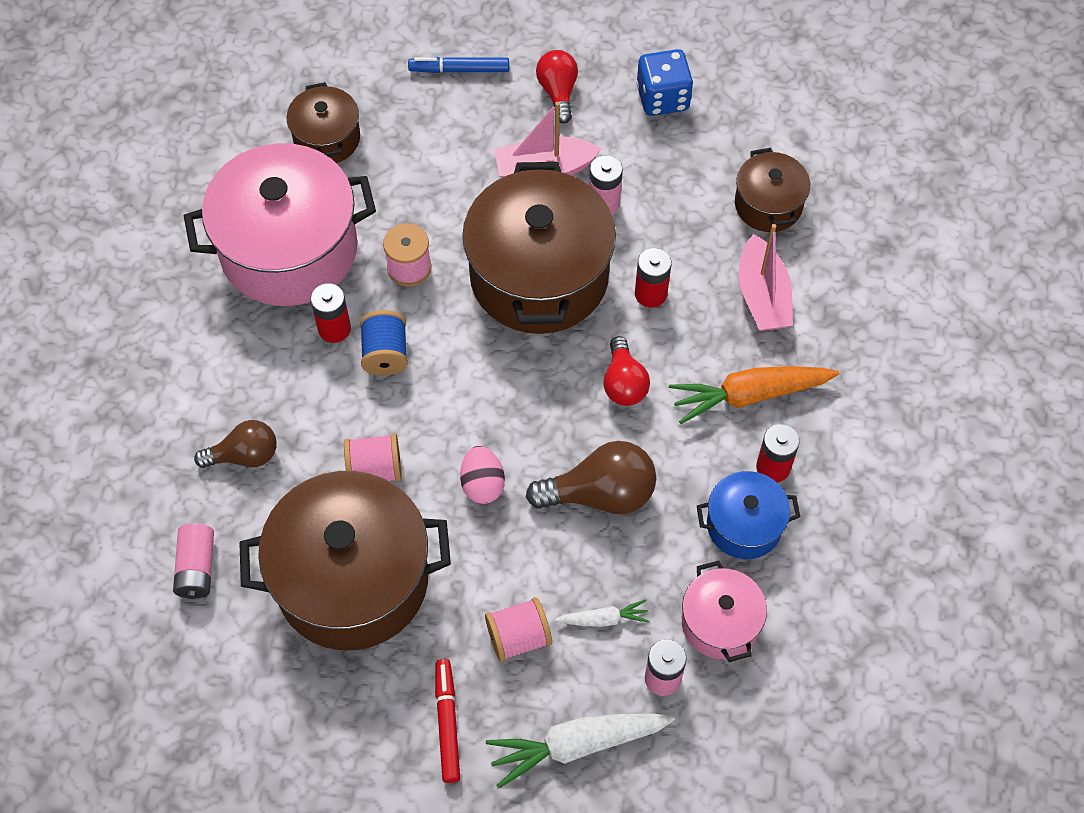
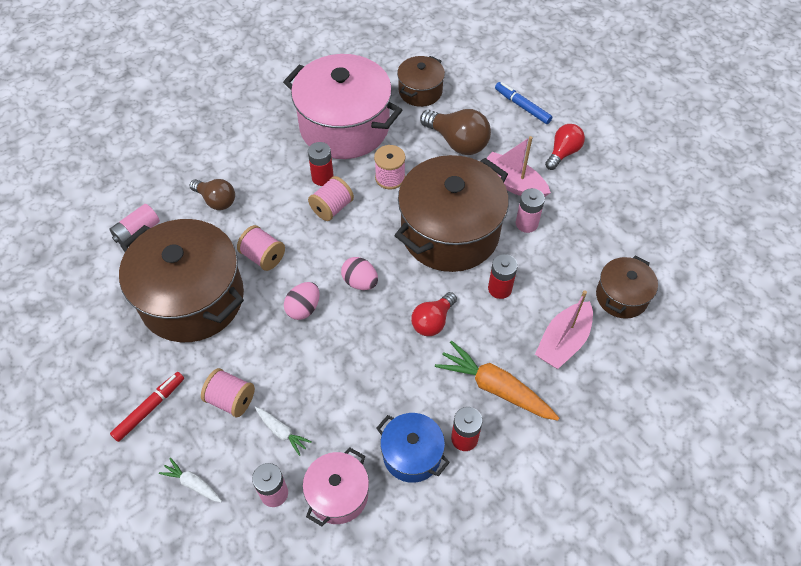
camera: 45 degrees right, 5 degrees down
blue spool [360,310,408,376] -> pink spool [308,176,354,221]
white carrot [486,714,675,788] -> white carrot [159,458,222,502], size x0.51
brown light bulb [526,441,656,514] -> brown light bulb moved to [420,109,491,155]
blue dice [636,49,693,116] -> none
none -> pink egg [341,257,378,290]

